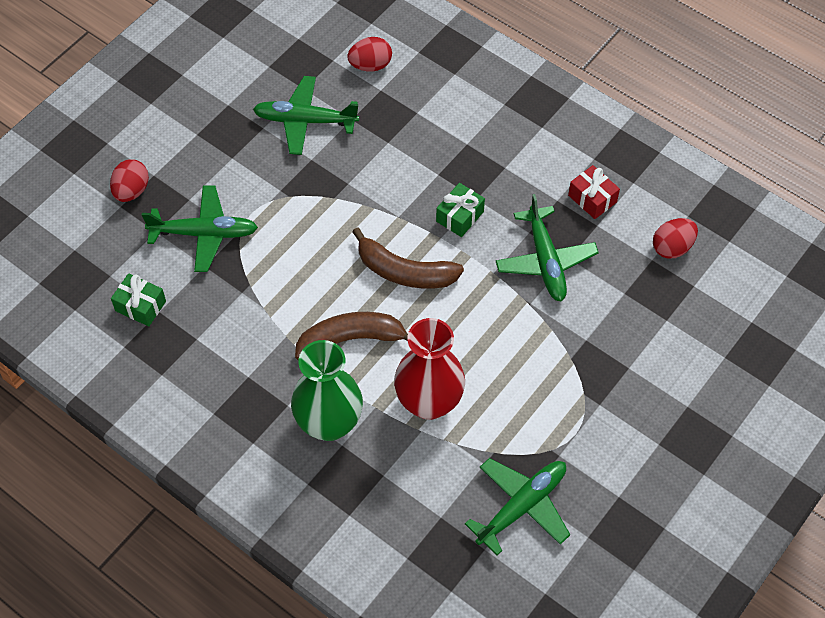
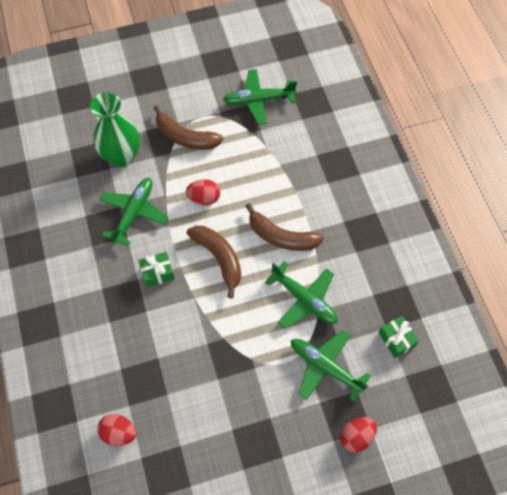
camera: 145 degrees left, 5 degrees up
green plane [253,76,359,155] -> green plane moved to [264,261,338,329]
green vase [291,340,363,441] -> green vase moved to [90,92,140,167]
red vase [394,318,465,420] -> none
red gift [568,165,620,219] -> none
red egg [653,218,698,259] -> red egg moved to [186,179,220,205]
none -> brown banana [154,105,223,150]

